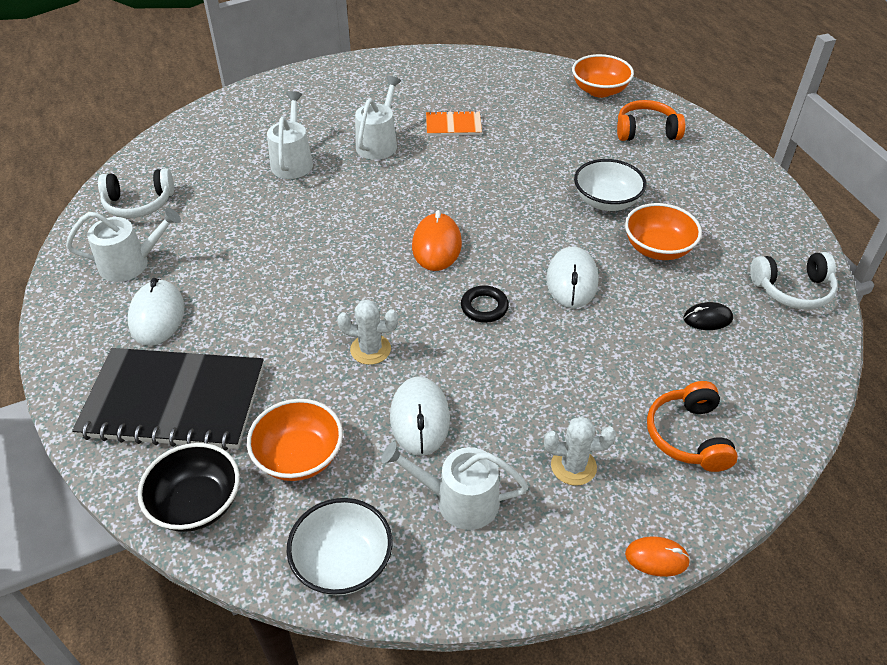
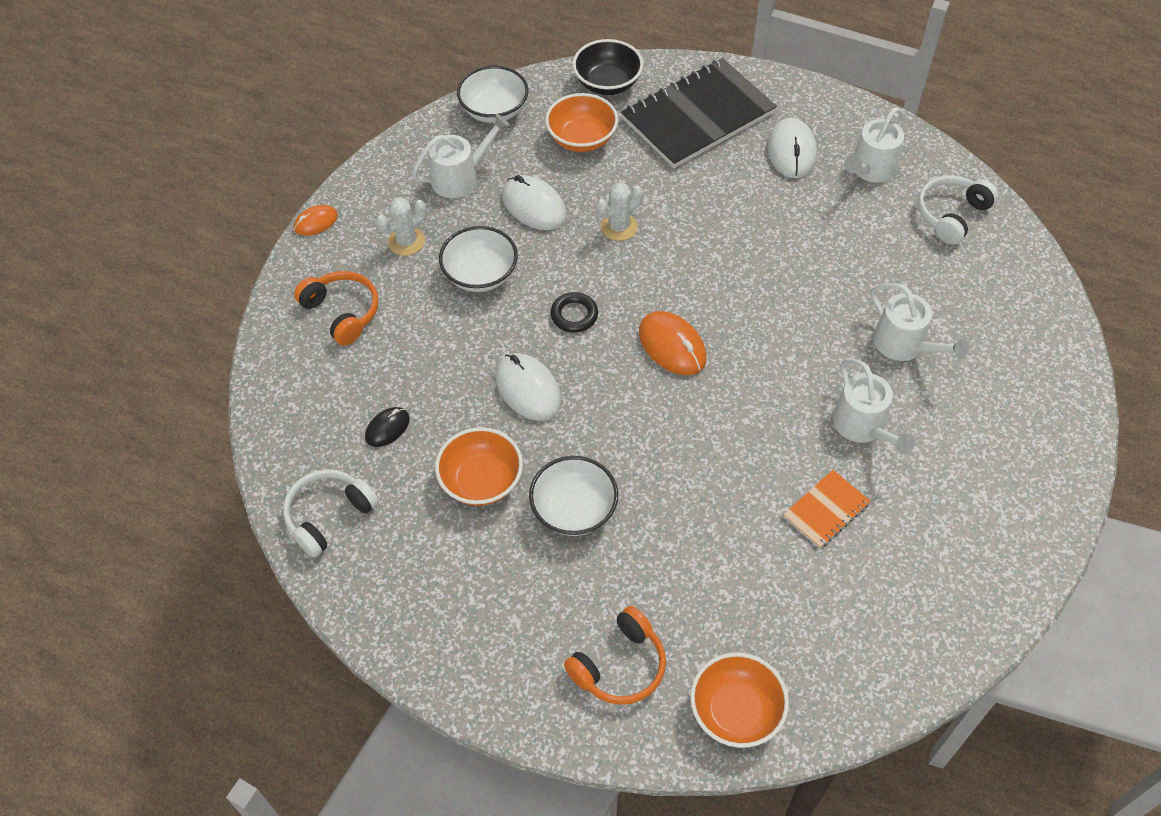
camera: 140 degrees right, 10 degrees up
white mouse [127,278,185,346] -> white mouse turned 45 degrees clockwise [768,118,817,178]
none -> white bowl [439,226,518,292]

